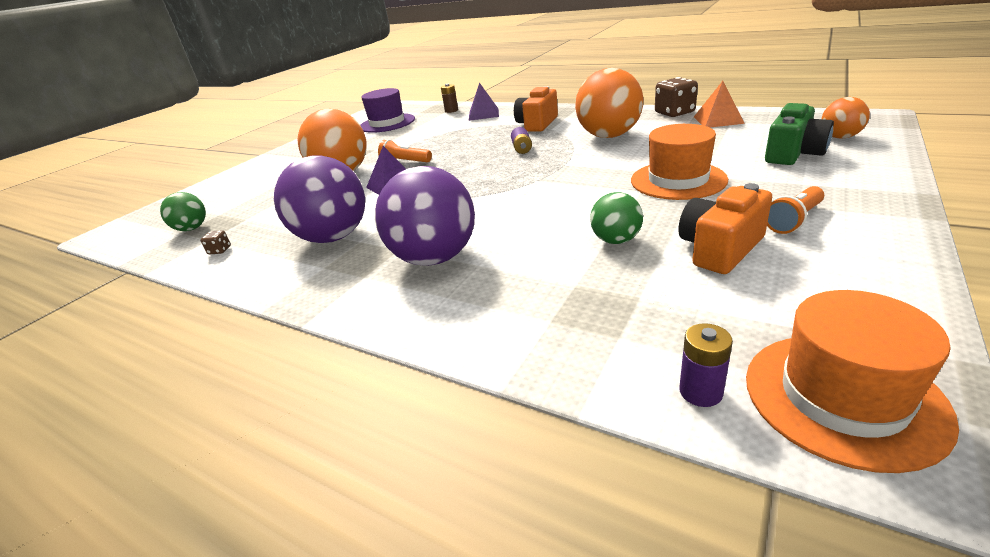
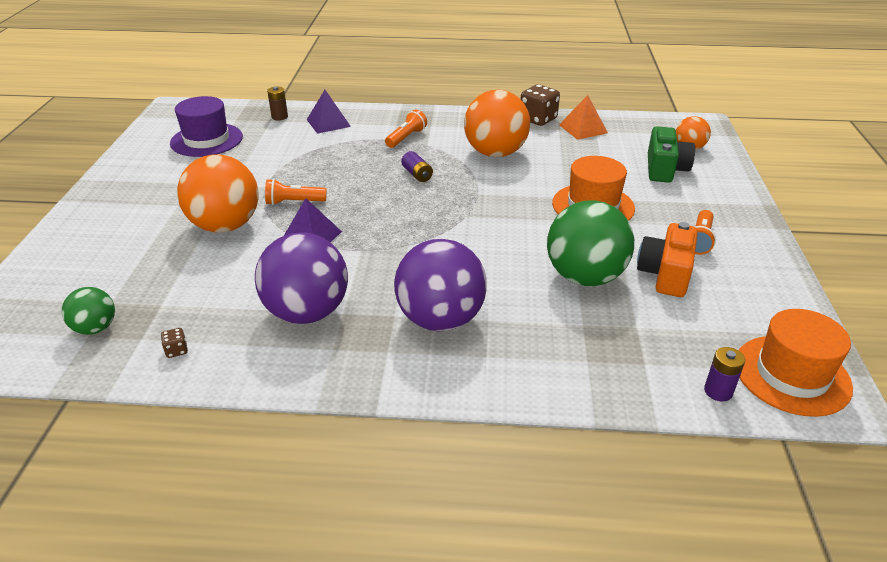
camera: 30 degrees left, 5 degrees up
orange camera [514,86,558,132] -> orange flashlight [385,110,427,148]
green ball [590,192,643,244] -> green ball [547,200,634,286], size x1.93

